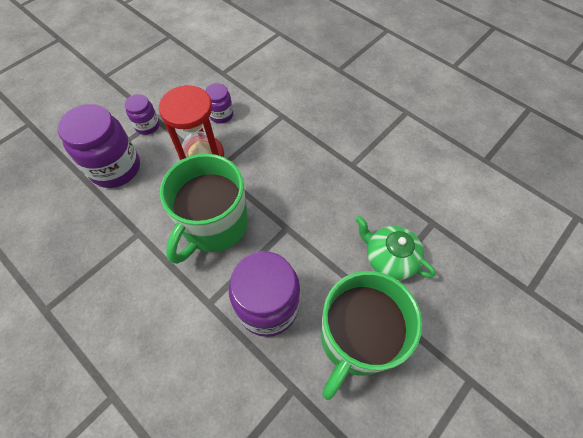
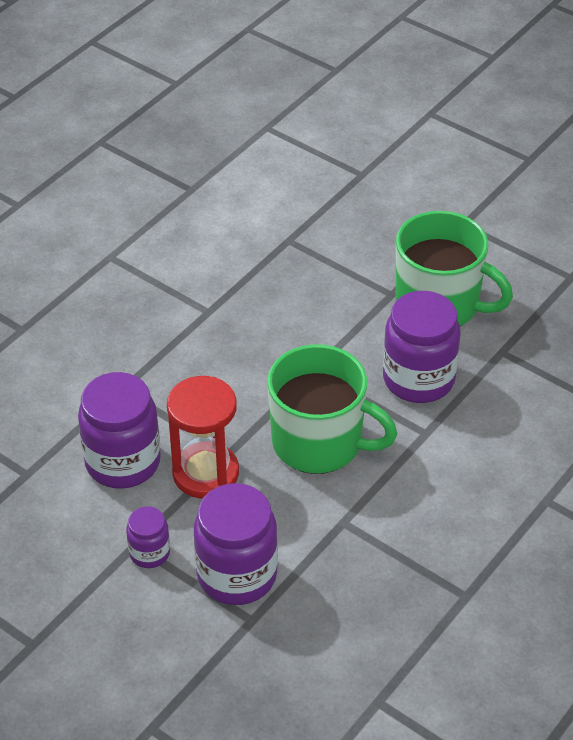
camera: 95 degrees left, 15 degrees down
purple jar [205,83,233,123] -> purple jar [78,372,161,489], size x1.93
green teapot [356,216,436,280] -> none

